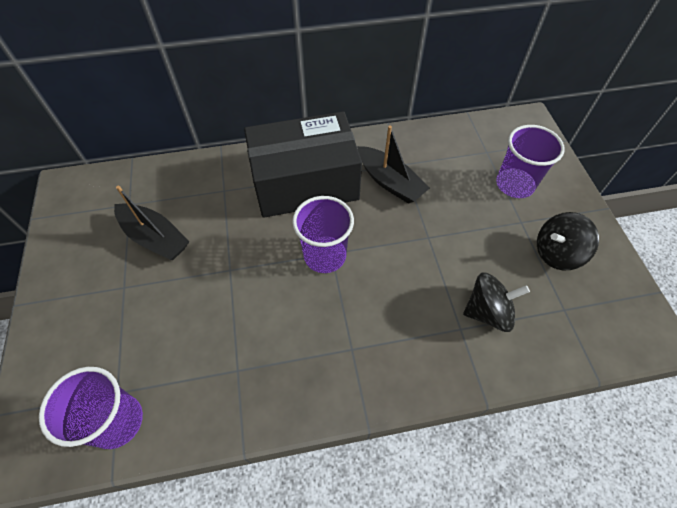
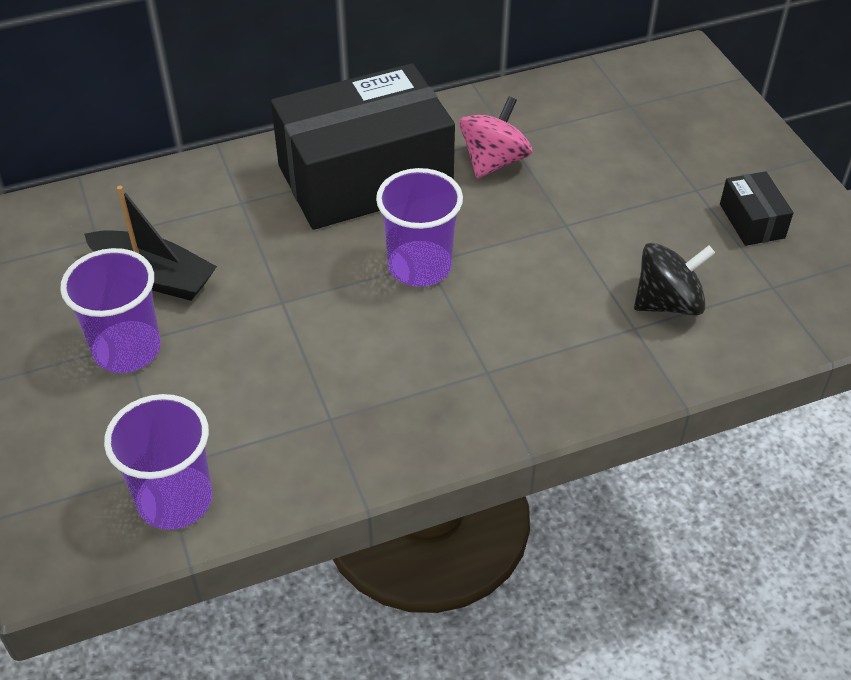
camera: 10 degrees left, 10 degrees down
black boat [357,125,430,204] -> pink spinning top [459,96,532,178]
purple cup [496,125,565,198] -> purple cup moved to [60,248,161,373]
black spinning top [537,212,599,270] -> black box [720,171,793,246]

